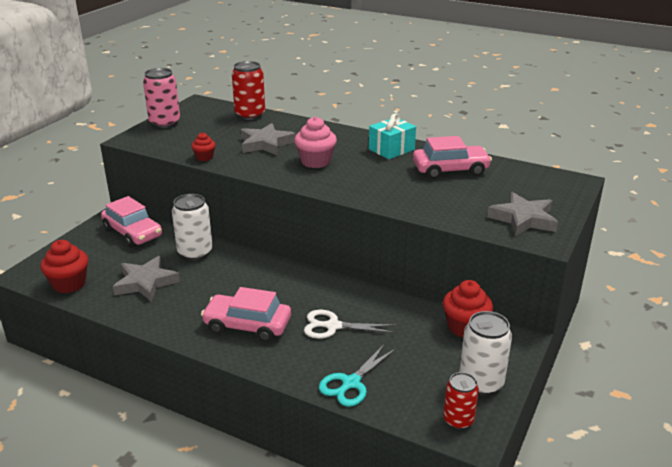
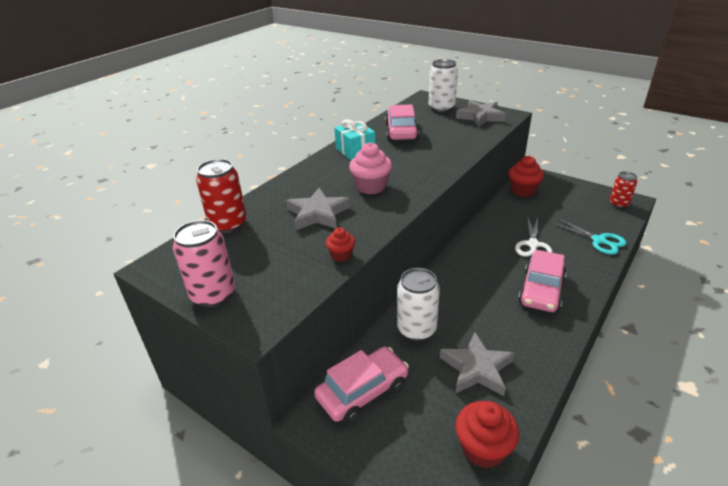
camera: 80 degrees left, 5 degrees up
white can [459,311,512,396] -> white can moved to [429,59,458,112]

